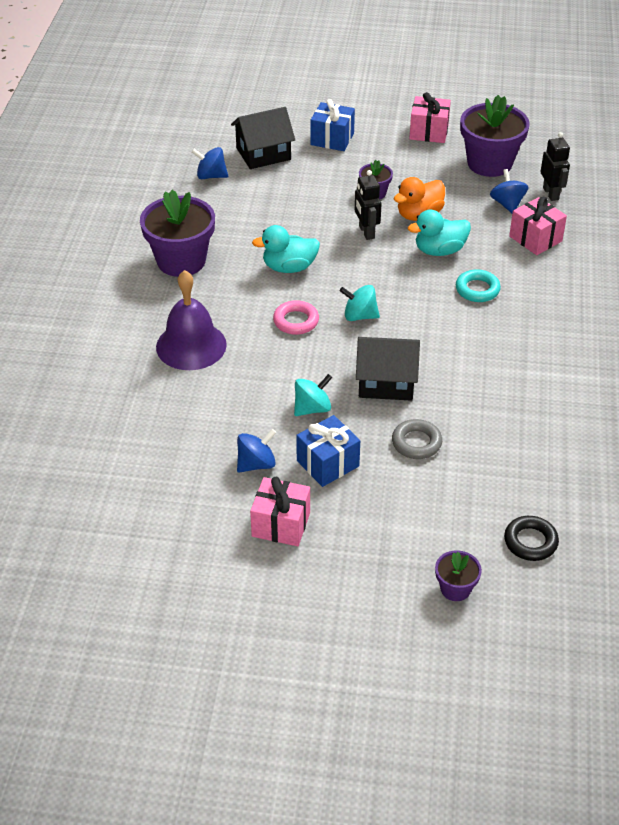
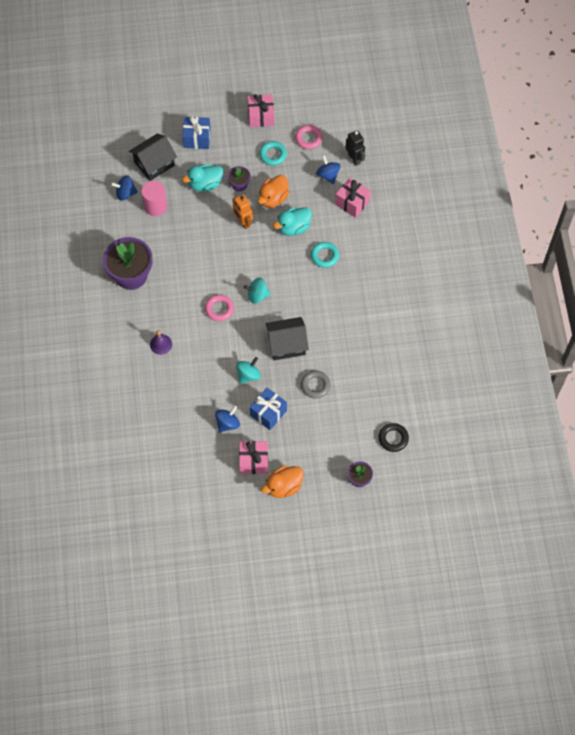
camera: 15 degrees left, 20 degrees up
purple bell [156,270,227,370] -> purple bell [150,330,172,355], size x0.50
turquoise duck [252,225,320,273] -> turquoise duck moved to [182,164,223,192]
black robot [355,170,381,240] -> orange robot [232,194,253,229]
purple flower pot [460,95,530,177] -> pink ring [295,125,323,149]
none -> pink cylinder [141,181,167,216]
none -> turquoise ring [259,141,287,166]
none -> orange duck [261,466,304,498]

